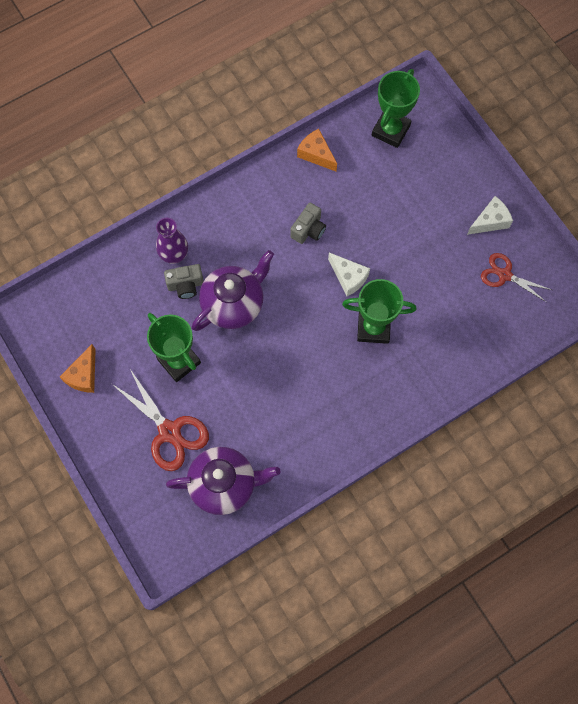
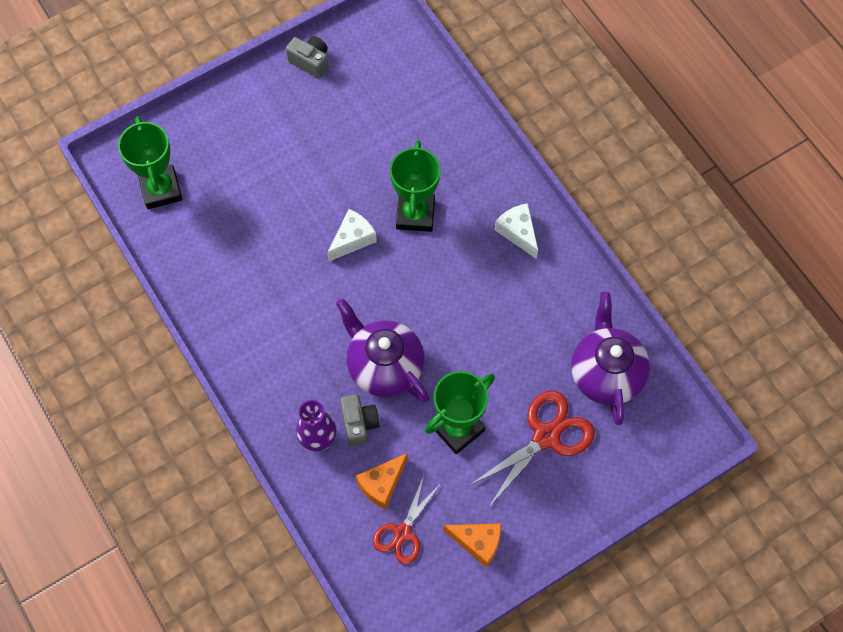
camera: 90 degrees left, 5 degrees down
grey camera [290,203,326,244] -> grey camera moved to [286,36,328,79]
orange cheese [297,129,337,171] -> orange cheese moved to [356,453,408,510]
green trophy [372,69,420,148] -> green trophy turned 45 degrees clockwise [118,116,182,209]
white cheese [467,196,513,235] -> white cheese moved to [495,203,538,259]
red scissors [481,253,552,302] -> red scissors moved to [373,476,439,564]

